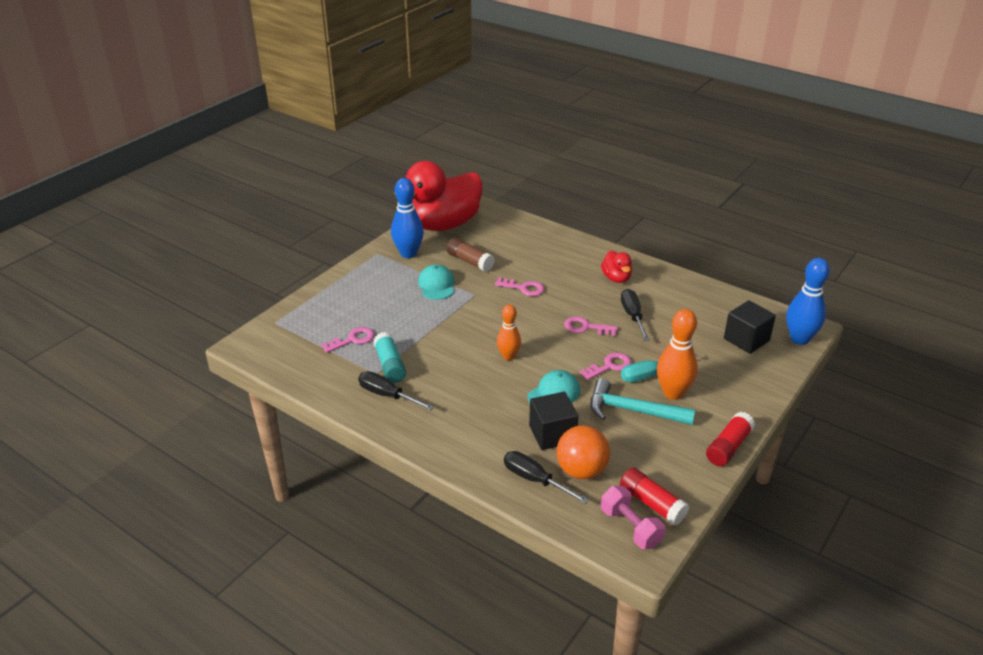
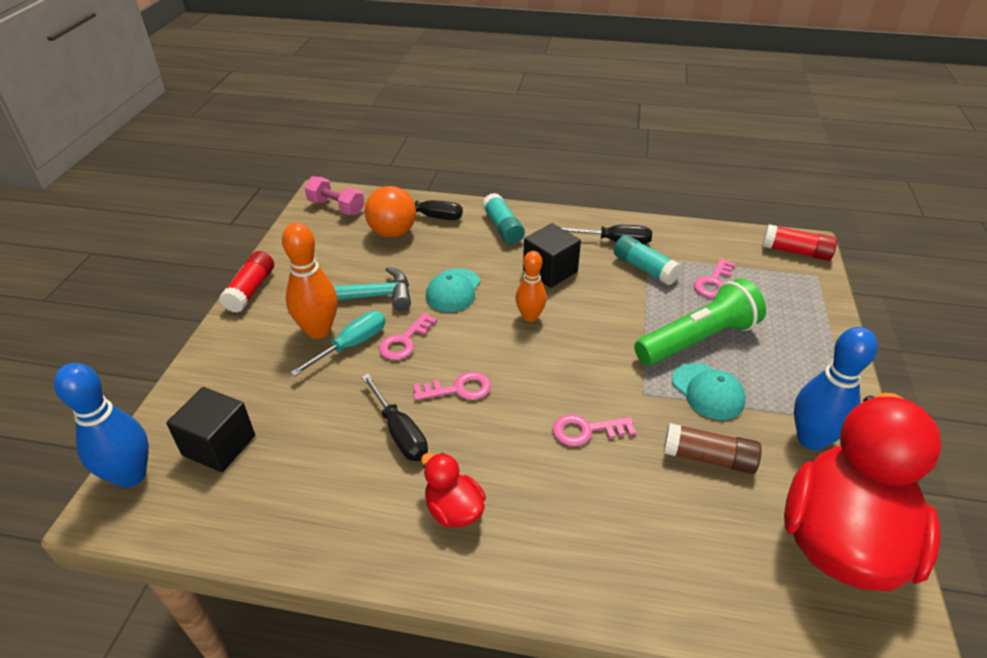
camera: 155 degrees right, 5 degrees up
black cube [529,392,578,450] -> black cube moved to [523,223,581,288]
red glue stick [620,467,689,525] -> red glue stick moved to [762,224,837,261]
none -> turquoise glue stick [482,193,525,244]
none -> green flashlight [634,278,766,365]

